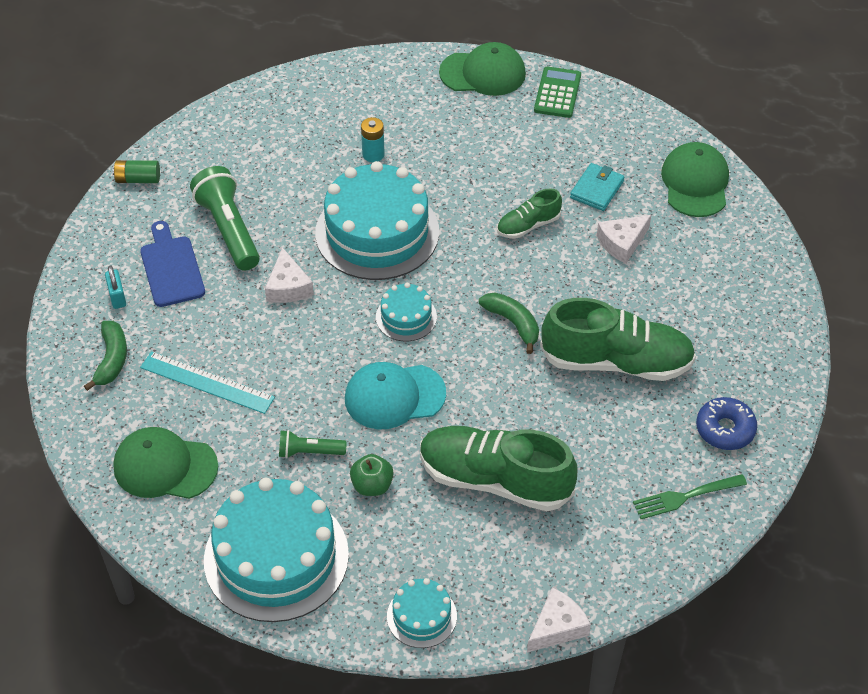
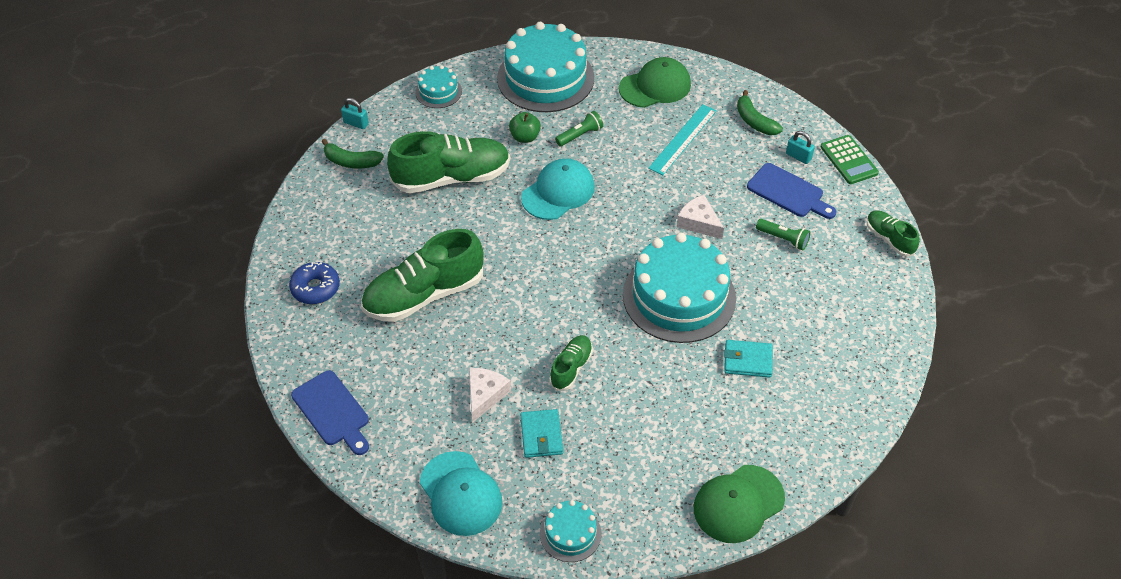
camera: 145 degrees right, 0 degrees up
green battery [112,160,160,183] -> green shoe [867,211,920,257]
turquoise ruler [140,351,275,414] -> turquoise ruler turned 45 degrees counterclockwise [648,104,717,175]
green flashlight [190,166,260,271] -> green flashlight [756,219,811,251], size x0.54
turquoise battery [361,117,385,162] -> turquoise wallet [724,340,773,378]
turquoise cake [376,283,437,341] -> turquoise cake moved to [540,500,601,562]
green banana [479,292,539,354] -> green banana moved to [322,139,384,168]
white cheese [527,588,591,653] -> turquoise padlock [341,98,369,129]
green calculator [534,66,581,118] -> green calculator moved to [820,135,879,184]
green fork [633,474,747,519] -> none
green cap [661,142,729,217] -> turquoise cap [420,451,503,536]
none -> blue cutting board [291,370,369,455]

